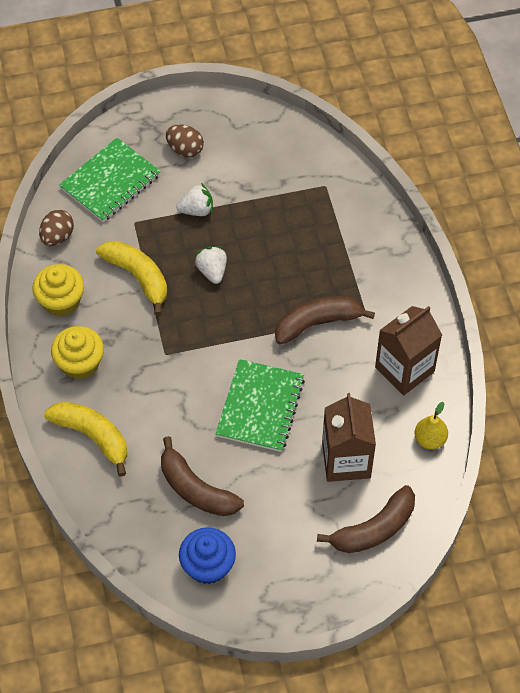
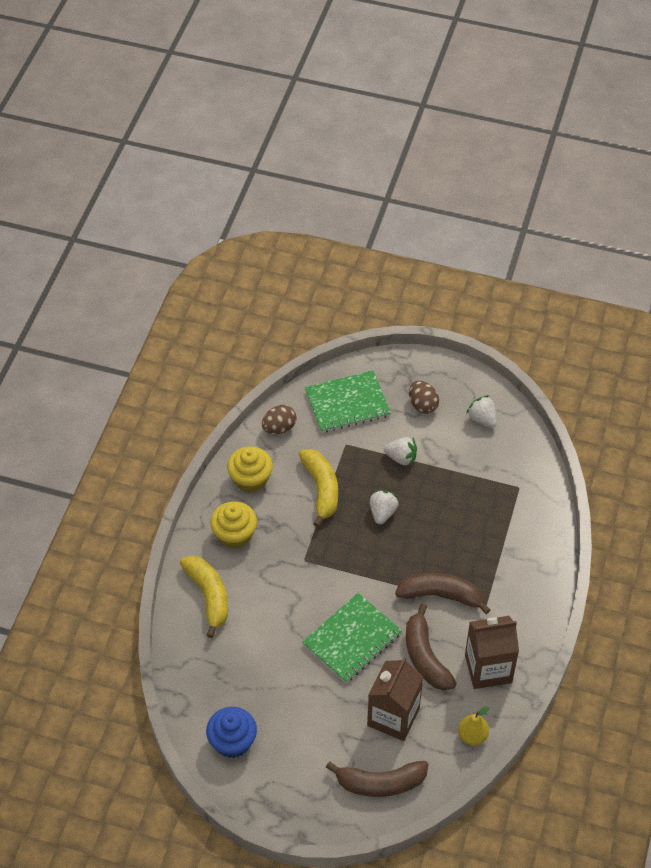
camera: 30 degrees right, 5 degrees down
brown banana [161,436,244,516] -> brown banana moved to [406,604,457,690]
none -> white strawberry [466,395,497,428]

